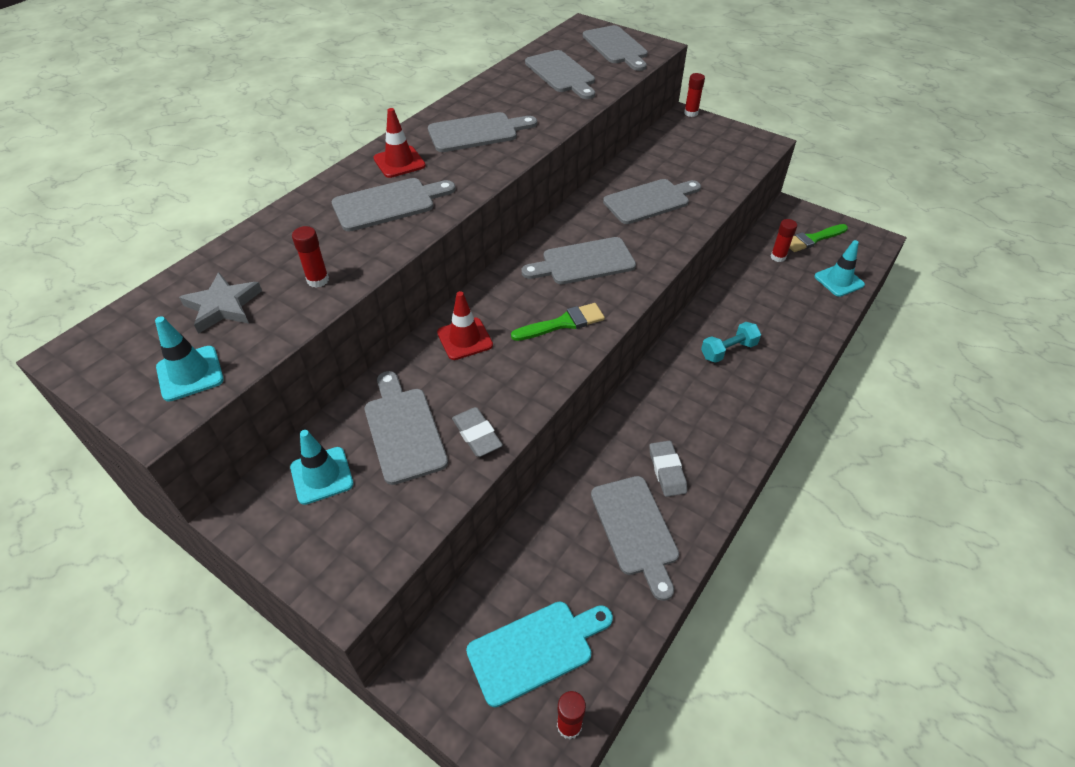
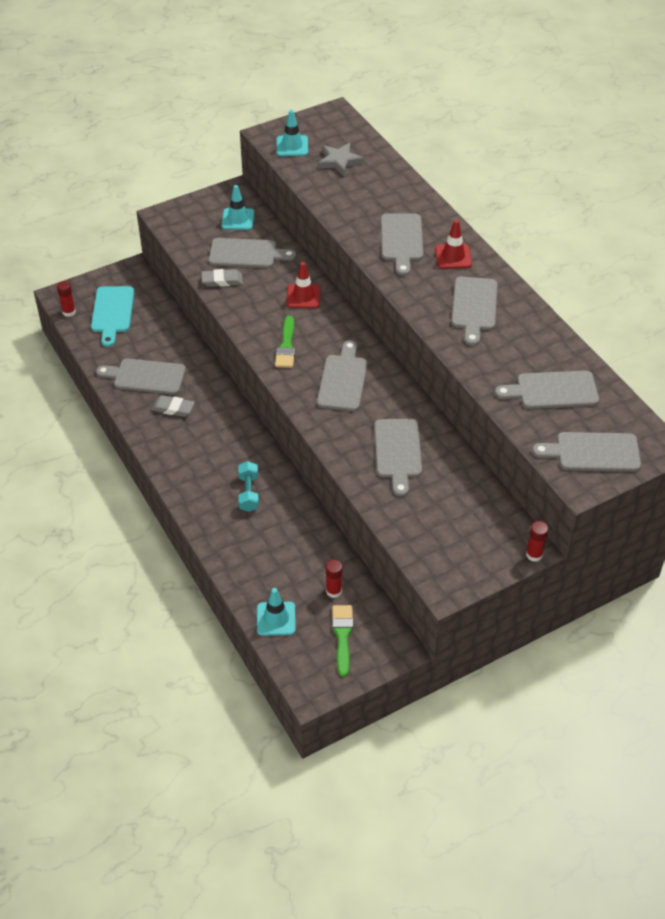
camera: 115 degrees right, 0 degrees up
red glue stick [292,226,329,288] -> none

